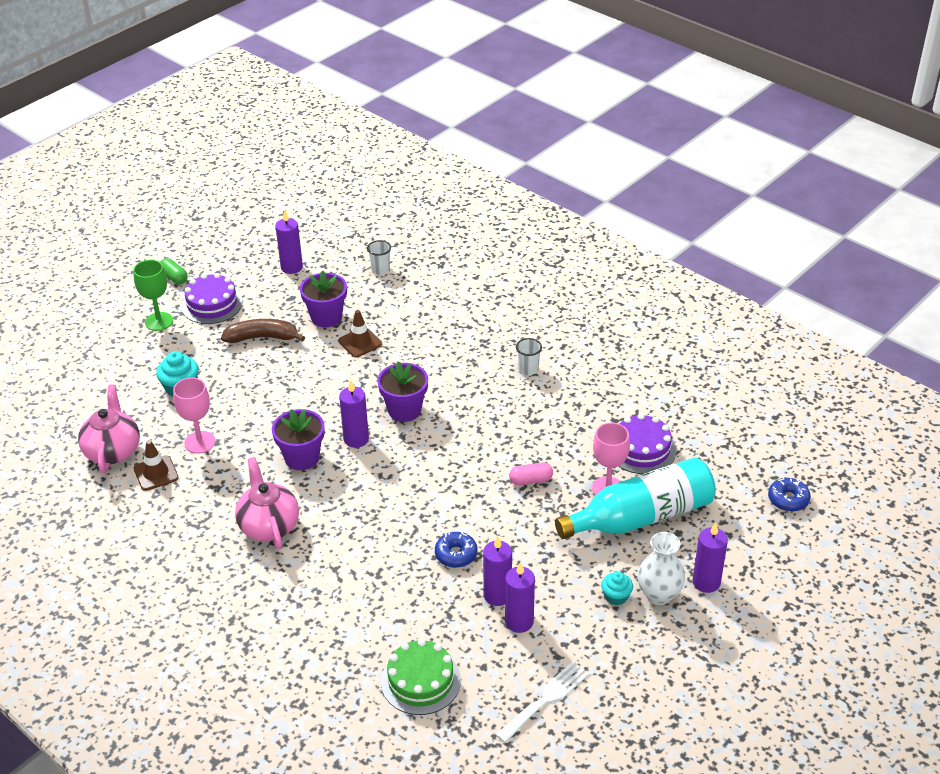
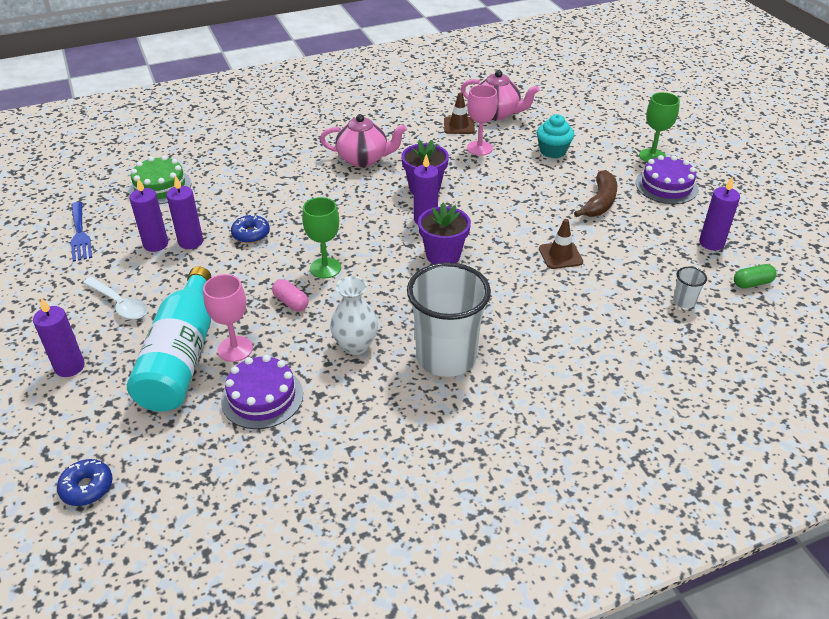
camera: 115 degrees right, 0 degrees up
green capsule [160,258,188,284] -> green capsule moved to [734,264,777,288]
purple flower pot [300,270,347,327] -> none
white fork [496,661,589,743] -> blue fork [71,202,92,262]
pink capsule [509,462,553,485] -> pink capsule turned 60 degrees counterclockwise [272,279,309,311]
white cup [516,338,542,375] -> white cup [407,262,491,377], size x2.49
turquoise cupcake [601,572,633,606] -> white spoon [83,277,147,320]
white vase [638,532,685,605] -> white vase moved to [330,276,378,355]
none -> green goblet [302,197,341,278]

